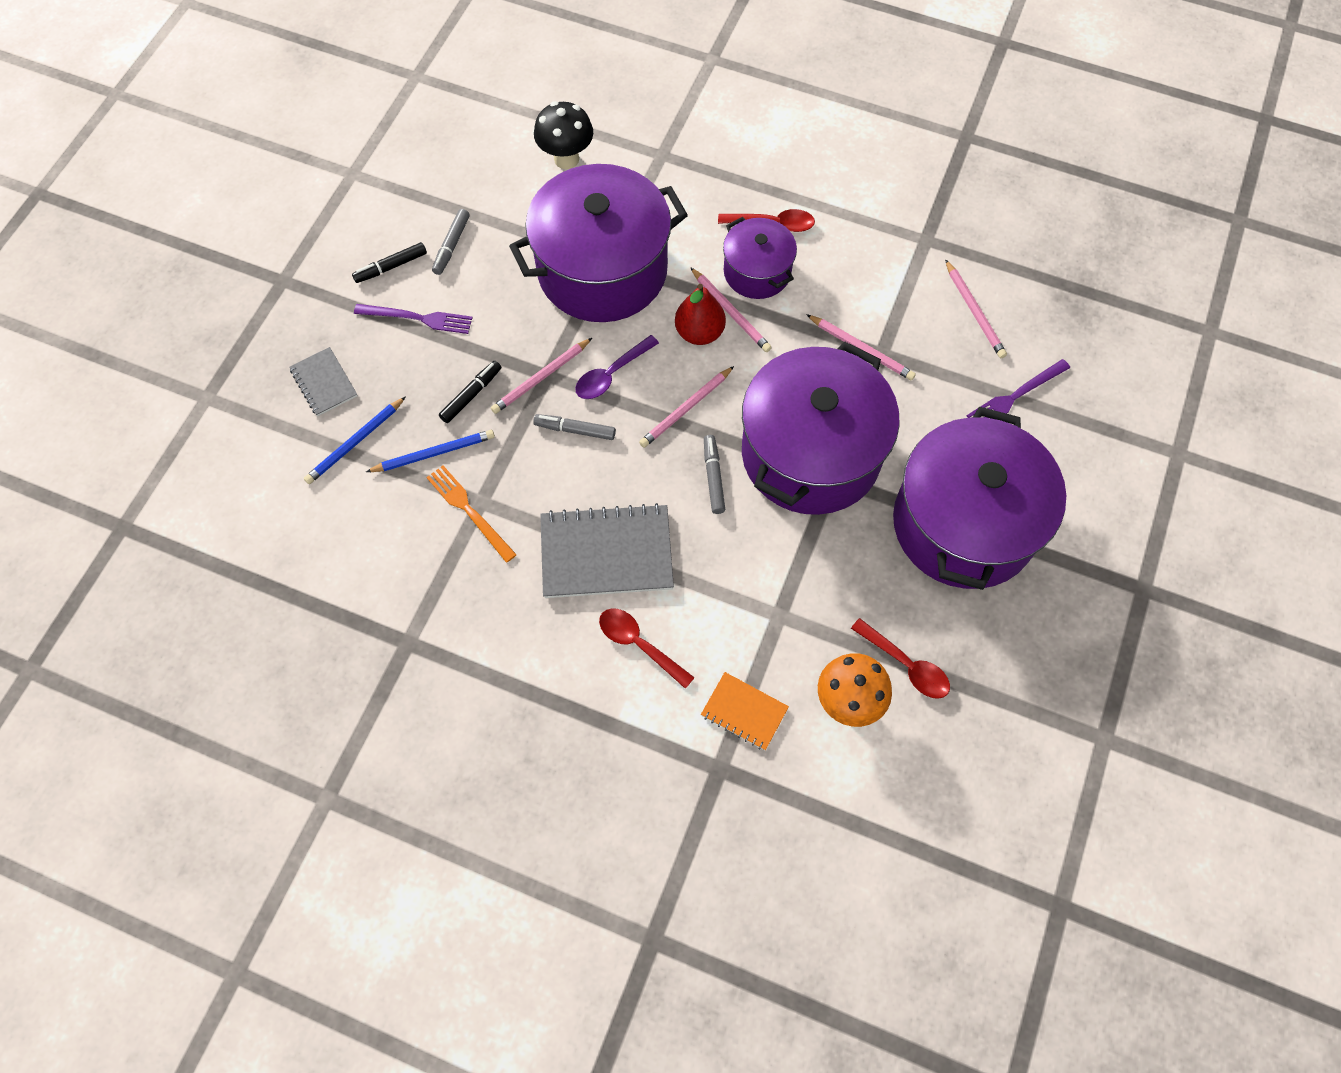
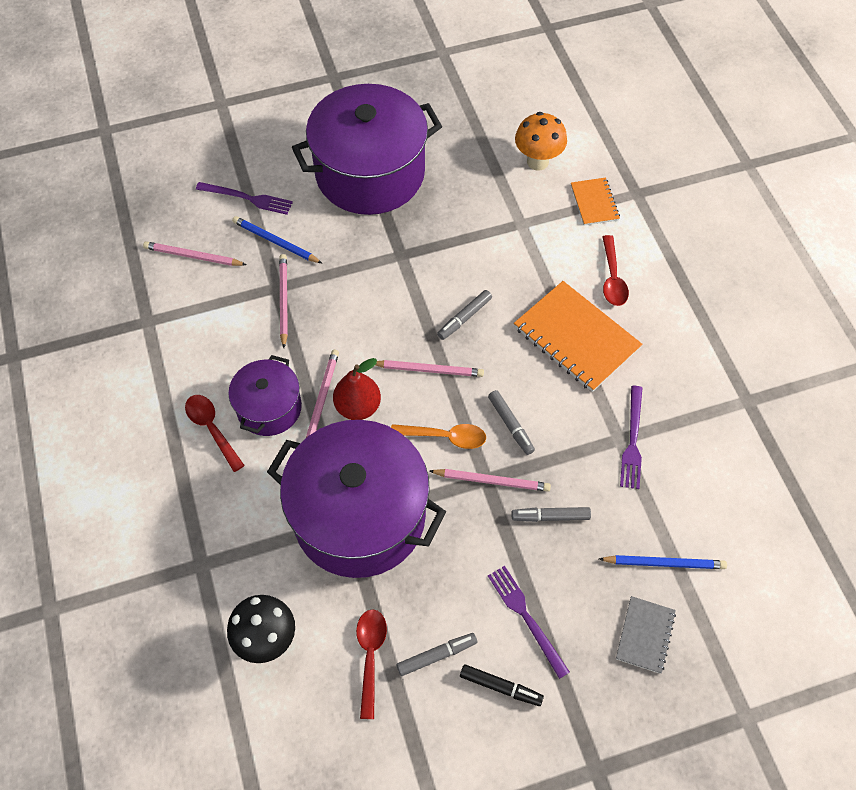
camera: 130 degrees left, 5 degrees down
blue pencil [366,430,495,472] -> blue pencil moved to [232,216,322,263]
orange fork [426,466,517,563] -> purple fork [620,386,642,489]
black marker [439,361,501,423] -> grey marker [512,507,591,522]
grey notebook [540,503,674,598] -> orange notebook [514,281,642,392]
purple spoon [575,335,659,399] -> orange spoon [391,424,486,449]
purple pot [742,342,900,515] -> none
red spoon [851,618,950,699] -> red spoon moved to [356,609,387,719]
pink pencil [945,259,1007,358] -> pink pencil turned 105 degrees counterclockwise [143,241,247,266]

